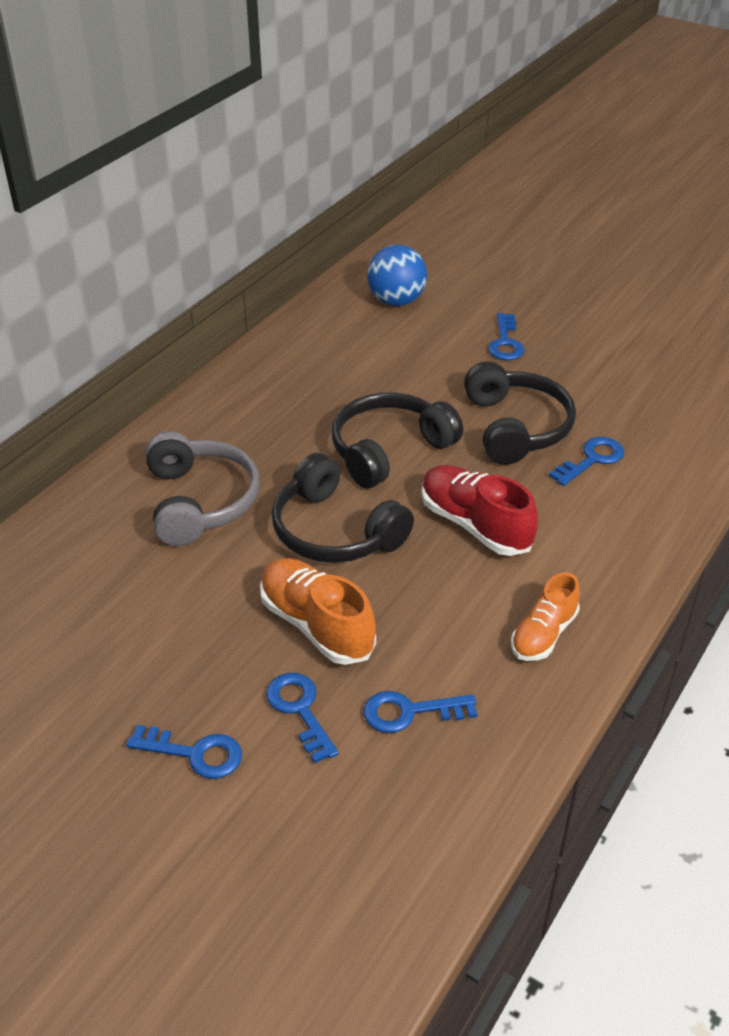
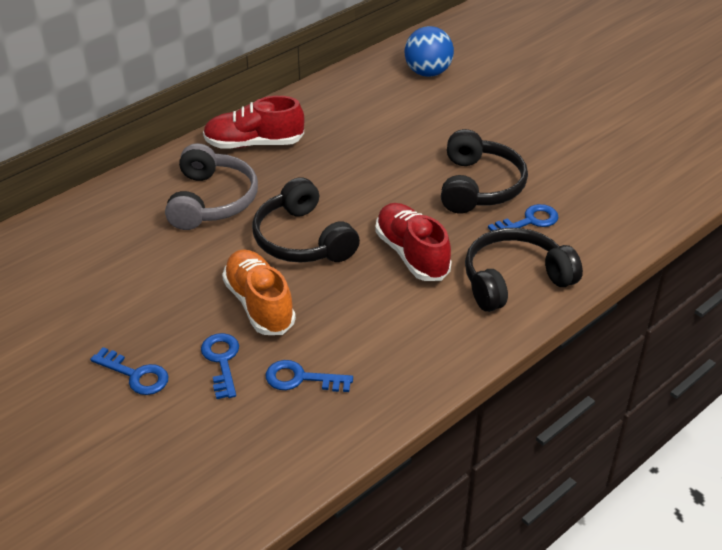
camera: 15 degrees right, 0 degrees up
black headphones [332,393,463,488] -> black headphones moved to [465,228,583,312]
blue key [488,313,525,360] -> none
orange shoe [511,573,580,661] -> none
none -> red shoe [203,96,304,149]

